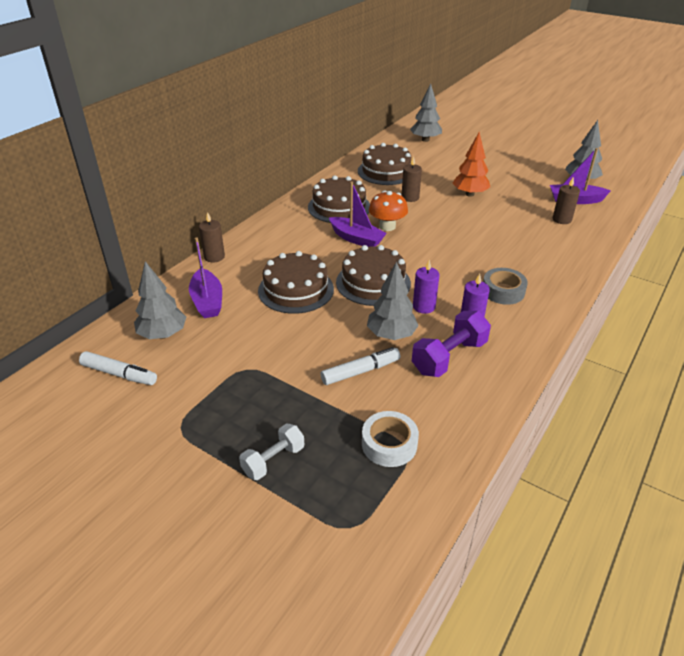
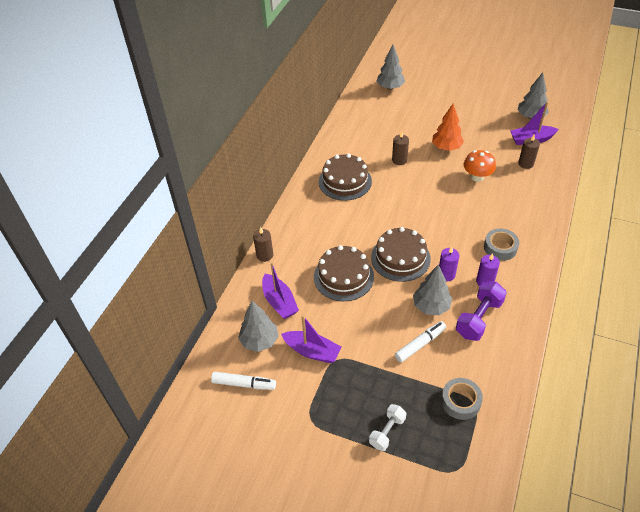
camera: 10 degrees left, 10 degrees up
purple boat [329,181,387,247] -> purple boat moved to [281,315,342,363]
brown cake [358,143,411,185] -> none
white tape [362,411,419,467] -> grey tape [441,378,483,420]
orange mushroom [369,191,408,231] -> orange mushroom moved to [464,150,496,182]

